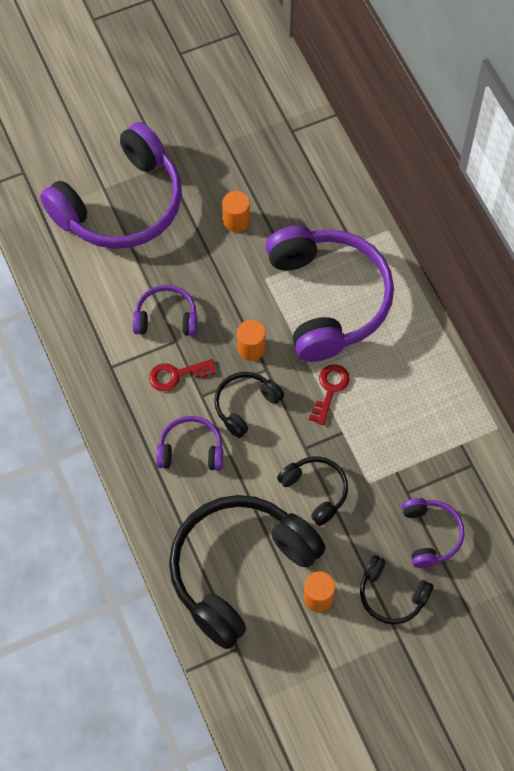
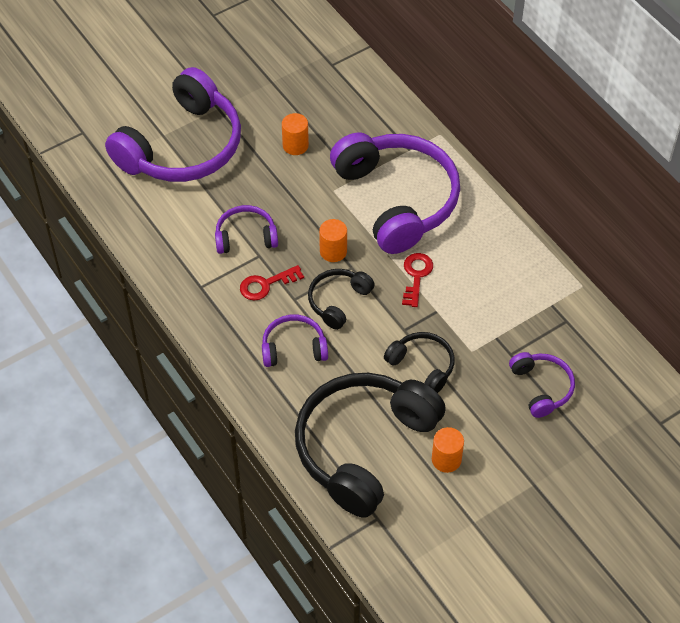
camera: 10 degrees left, 10 degrees down
black headphones [360,555,434,624] -> none

